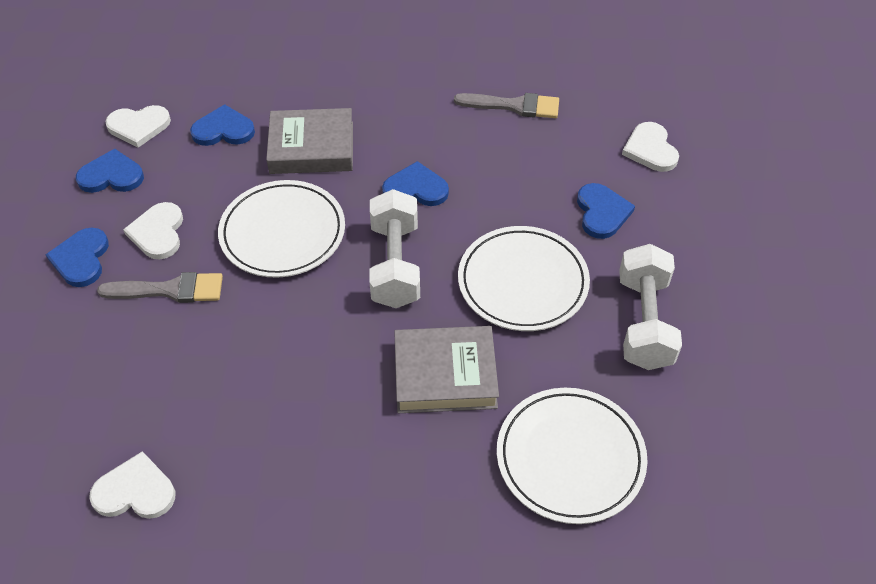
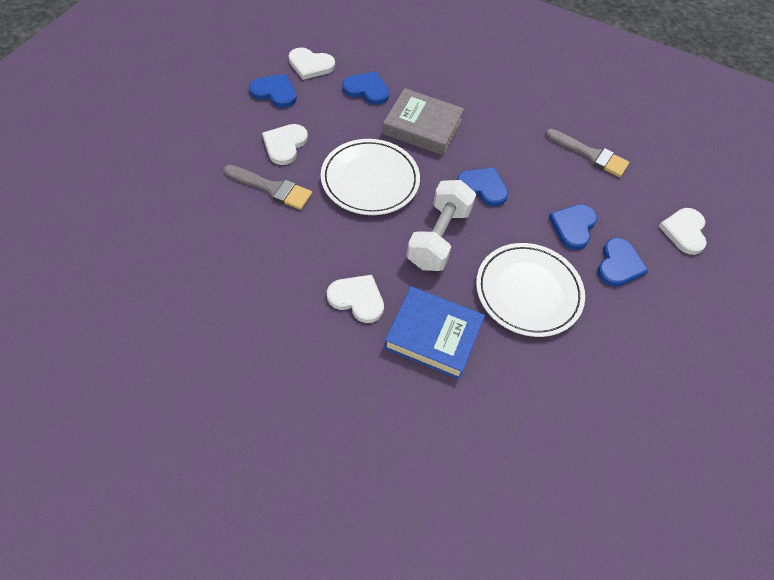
camera: 20 degrees right, 5 degrees up
blue heart [45,227,109,287] -> blue heart moved to [549,204,597,250]
white heart [89,451,175,519] -> white heart moved to [327,275,384,323]
grey book [394,326,499,413] -> blue book [384,286,485,380]
white plate [497,388,648,524] -> none
white dumbbell [619,244,682,370] -> none

